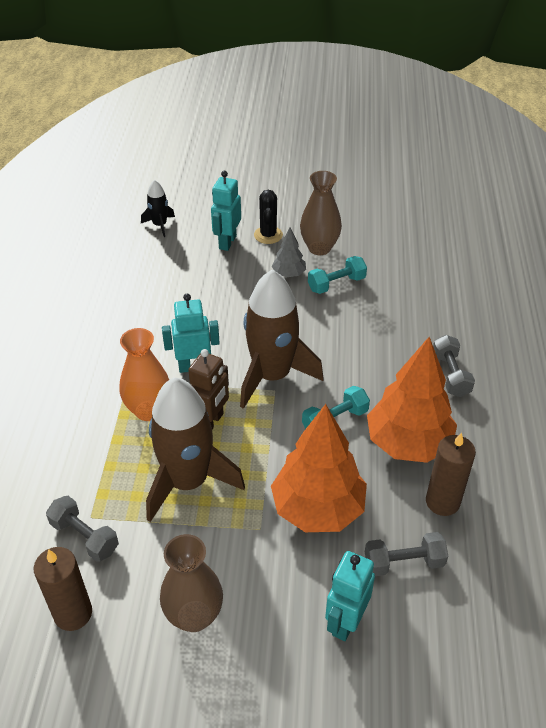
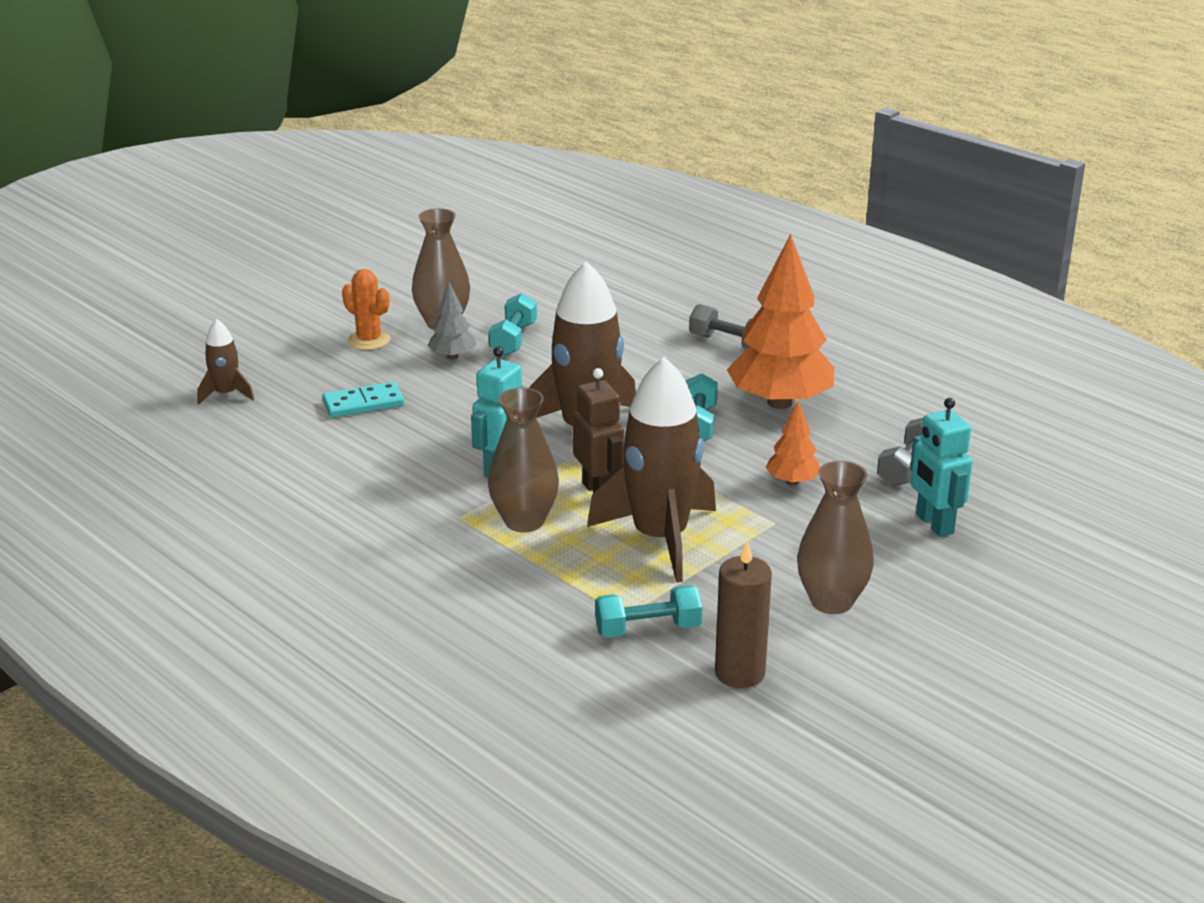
camera: 50 degrees left, 15 degrees down
grey dumbbell [46,496,119,562] -> turquoise dumbbell [595,585,703,638]
orange vase [120,328,169,421] -> brown vase [488,388,559,532]
black rocket [141,180,175,237] -> brown rocket [198,319,254,404]
turquoise robot [211,171,241,251] -> none
black cactus [254,190,283,244] -> orange cactus [342,269,391,350]
orange tree [271,404,367,532] -> orange tree [766,401,820,485], size x0.48
brown candle [426,432,476,516] -> none
none -> turquoise domino [322,382,404,418]

